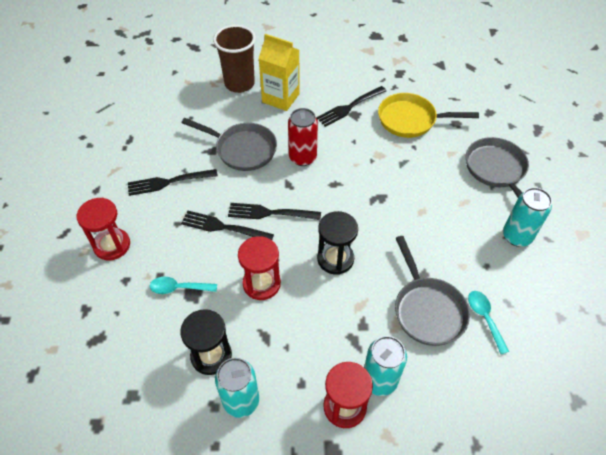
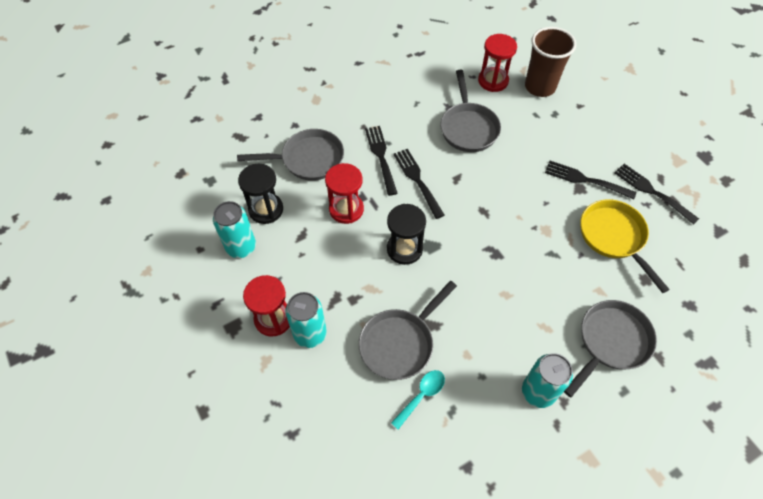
camera: 60 degrees right, 5 degrees up
red hourglass [77,198,130,260] -> red hourglass moved to [478,34,517,92]
black fork [128,169,218,196] -> black fork moved to [615,164,699,225]
turquoise spoon [150,277,217,294] -> grey pan [237,129,344,181]
yellow carton [259,34,300,111] -> none
red can [288,108,318,166] -> none

